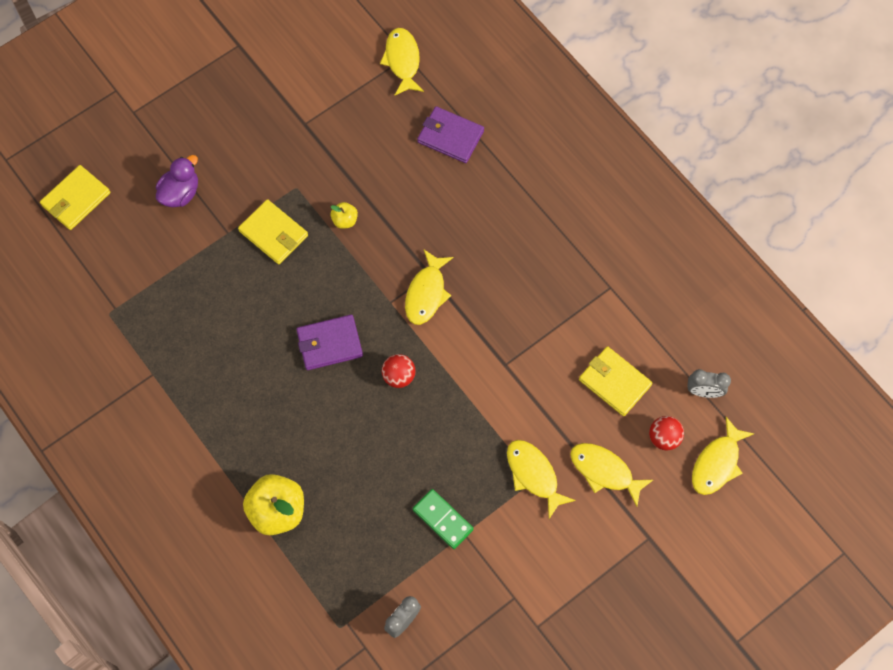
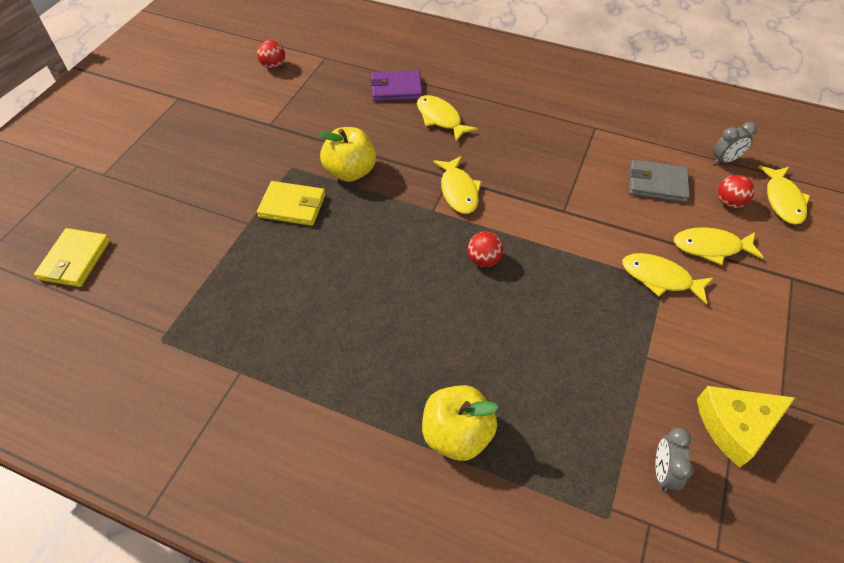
camera: 30 degrees left, 15 degrees down
purple duck [156,155,198,207] -> none
purple wallet [296,315,363,370] -> none
yellow apple [330,202,358,229] -> yellow apple [319,127,376,182], size x2.06
yellow fish [380,28,424,95] -> yellow fish moved to [417,95,478,142]
green domino [413,489,474,549] -> none
yellow wallet [579,346,652,416] -> grey wallet [630,160,690,203]
none -> red ball [257,40,285,69]
none -> yellow cheese [697,386,795,468]

